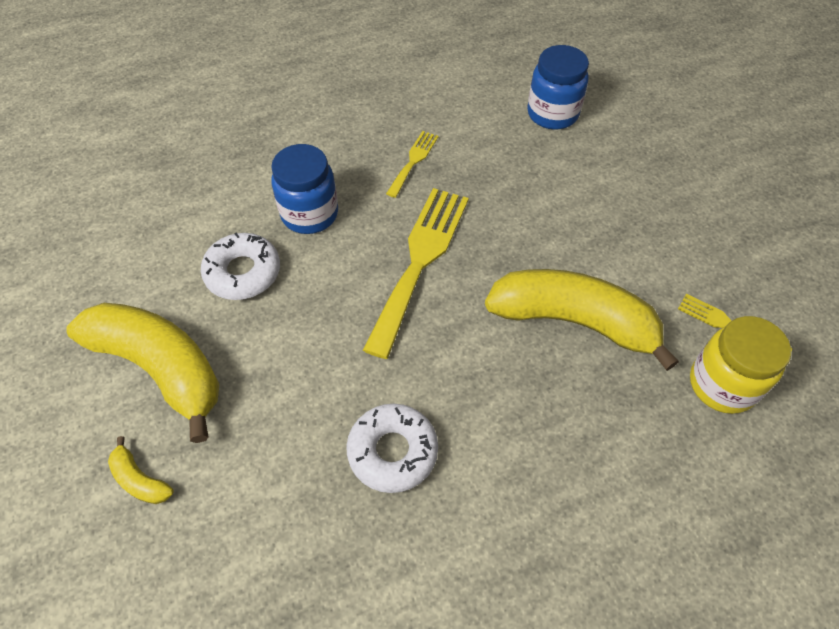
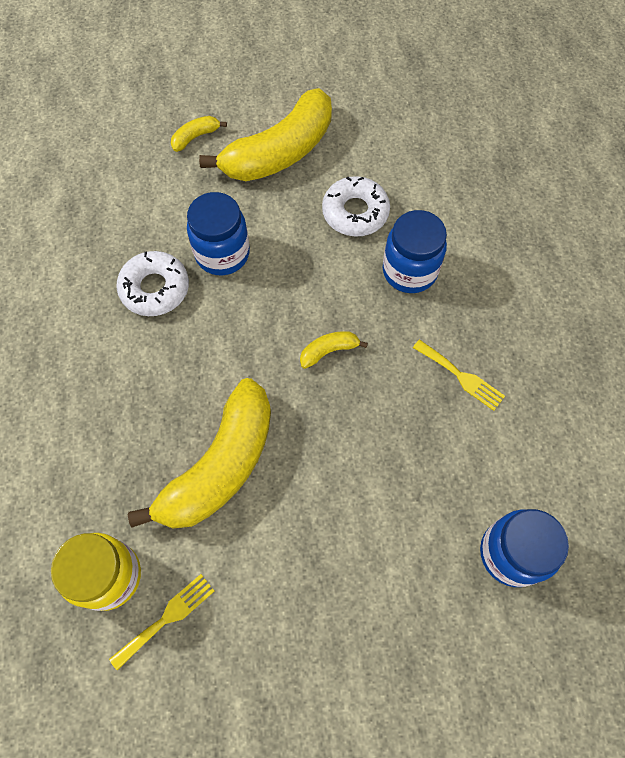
camera: 105 degrees right, 10 degrees up
yellow fork [363,188,469,359] -> yellow banana [300,331,368,369]
none -> blue jar [187,192,250,275]

